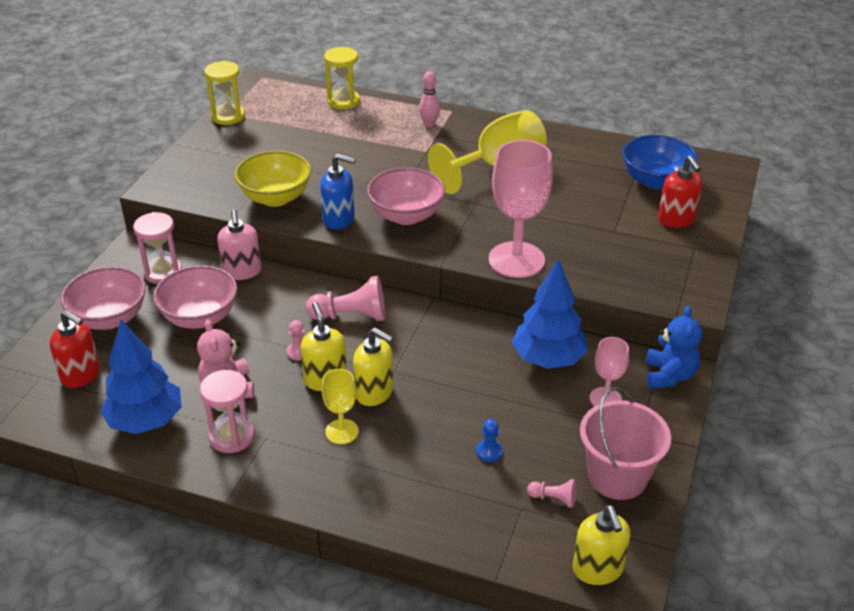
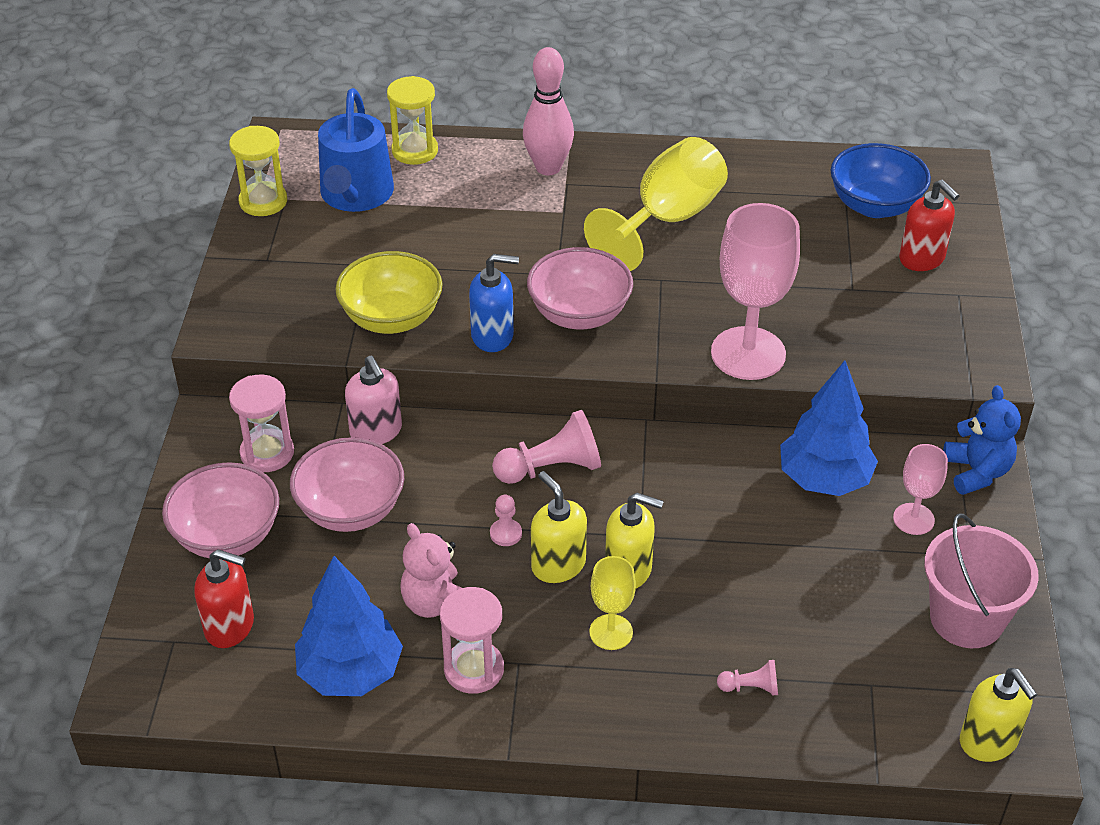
camera: 15 degrees left, 5 degrees up
pink bowling pin [419,71,440,127] -> pink bowling pin [523,47,574,175], size x1.72
blue pawn [476,419,503,462] -> none
pink pawn [527,479,576,508] -> pink pawn moved to [717,660,778,695]
none -> blue watering can [318,88,394,212]

